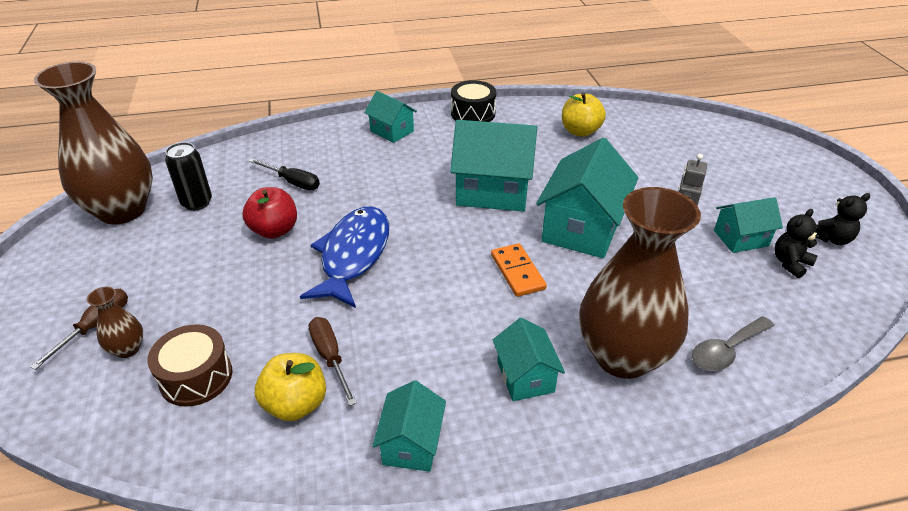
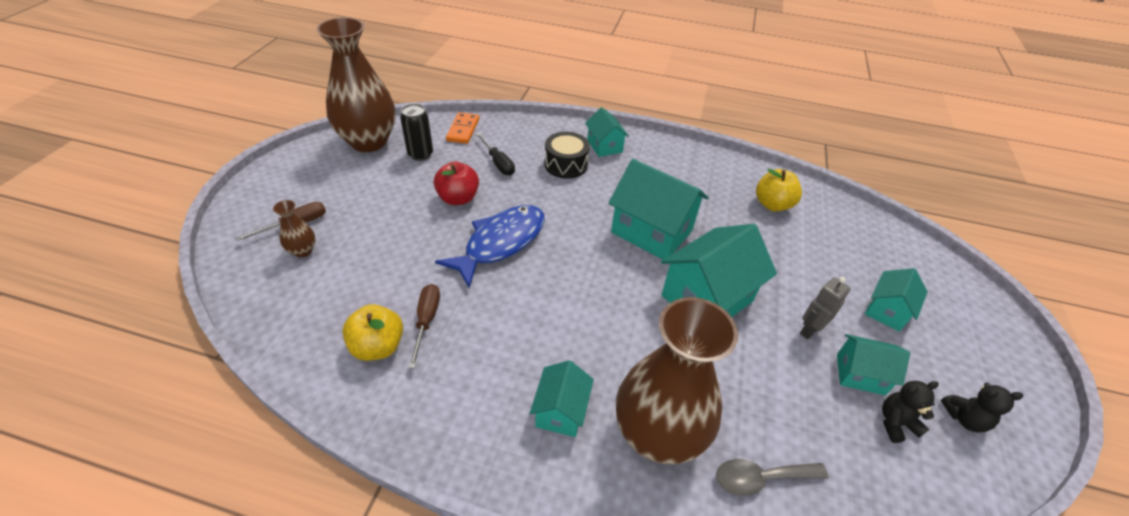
camera: 25 degrees right, 5 degrees up
brown drum [147,324,232,407] -> none
turquoise house [372,380,446,472] -> turquoise house moved to [865,268,928,332]
black drum [451,80,496,122] -> black drum moved to [545,132,590,179]
orange domino [491,243,547,297] -> orange domino moved to [446,112,479,144]

